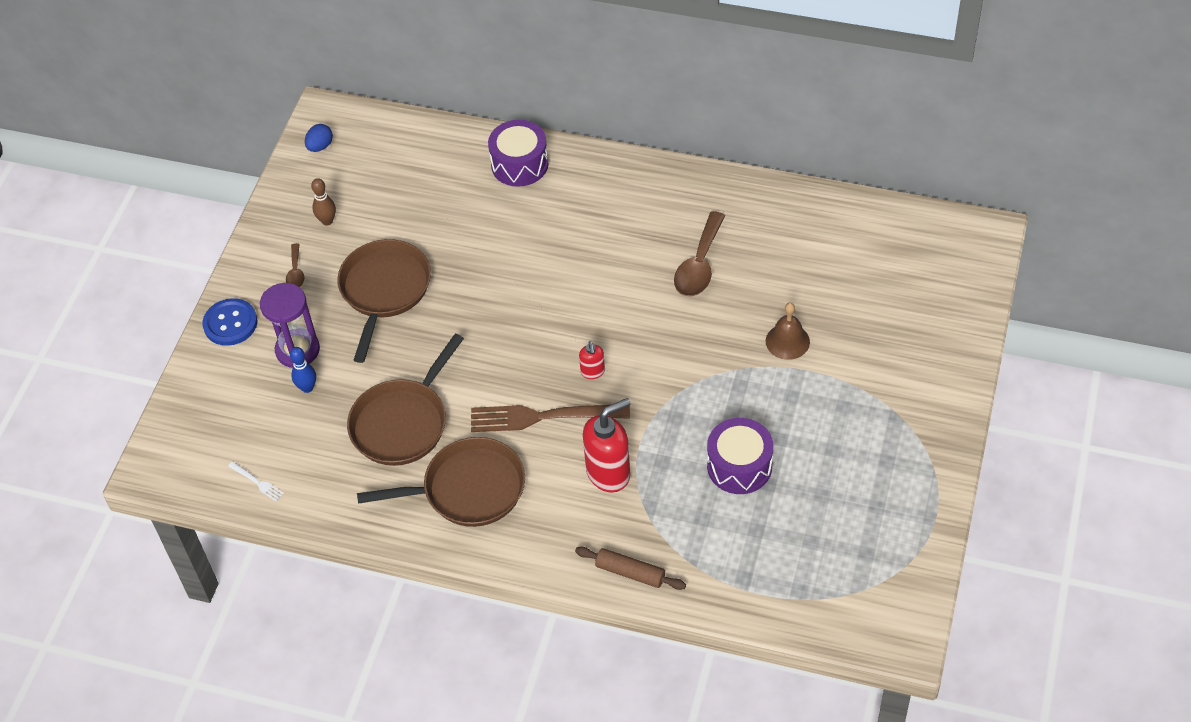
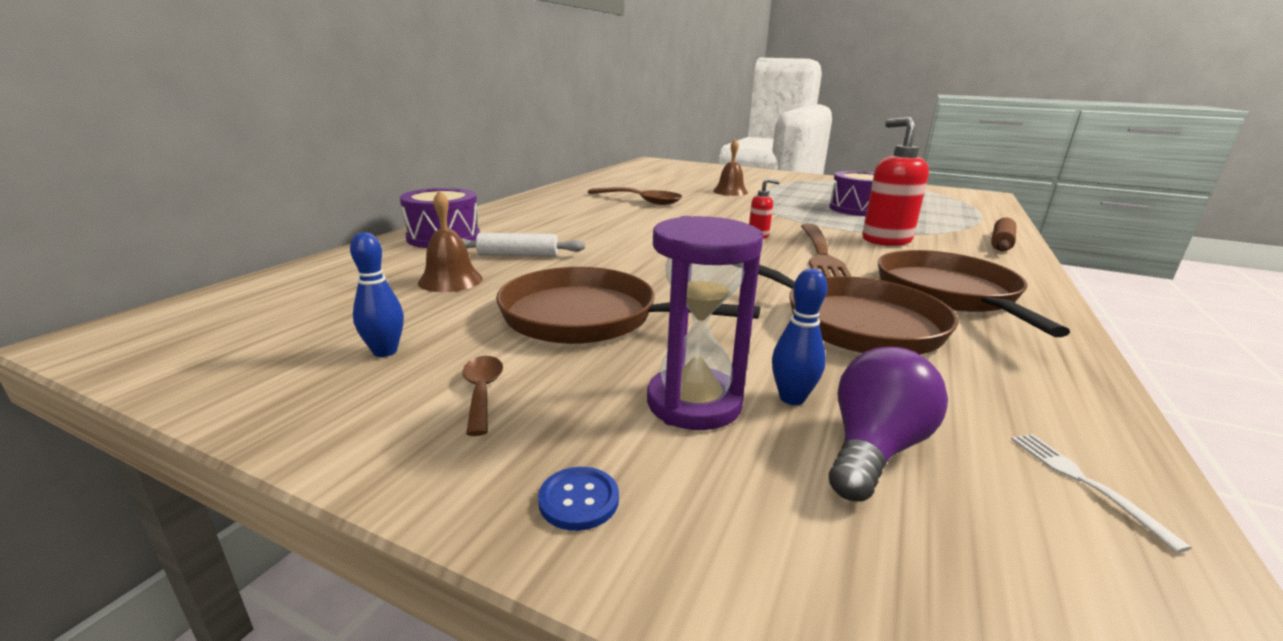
camera: 85 degrees left, 30 degrees down
blue button [202,298,257,346] -> blue button [538,467,619,531], size x0.53
white fork [228,461,284,502] -> white fork turned 60 degrees counterclockwise [1011,434,1192,553]
brown spoon [286,243,304,287] -> brown spoon turned 105 degrees counterclockwise [462,356,503,436]
blue egg [305,124,333,152] -> none
brown bowling pin [311,178,336,225] -> blue bowling pin [350,232,404,357]
none -> brown bell [418,190,483,292]
none -> white rolling pin [461,233,585,257]
none -> purple light bulb [829,347,948,502]

